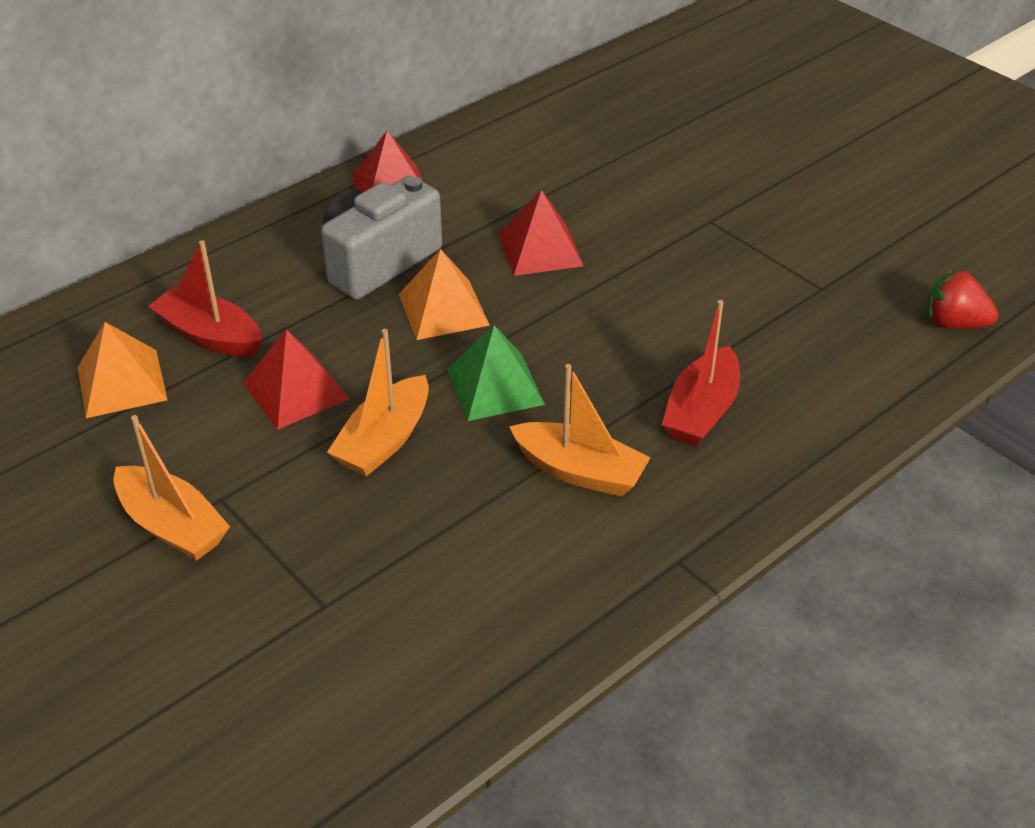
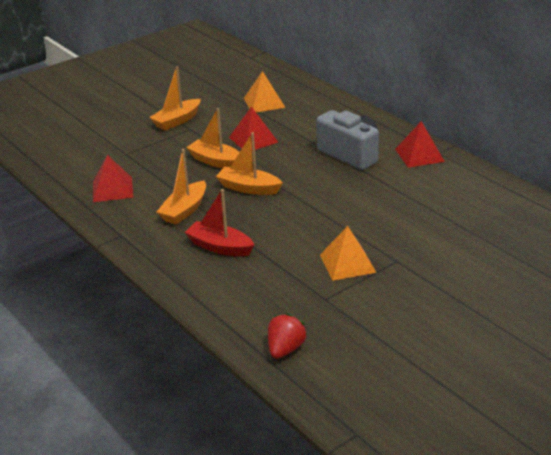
camera: 95 degrees right, 10 degrees down
red boat [148,240,262,357] -> none
orange pyramid [399,249,490,340] -> orange pyramid moved to [320,226,376,281]
green pyramid [447,325,545,421] -> orange boat [216,133,282,195]
red pyramid [499,190,584,276] -> red pyramid moved to [93,155,134,202]

